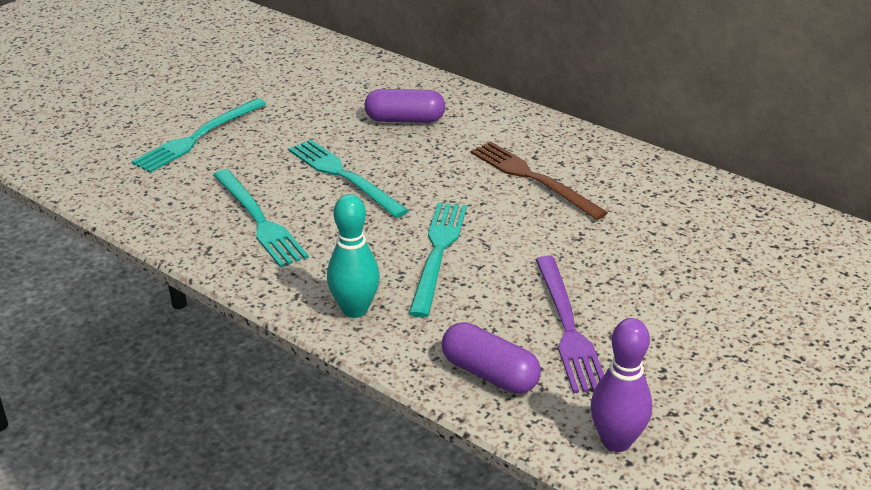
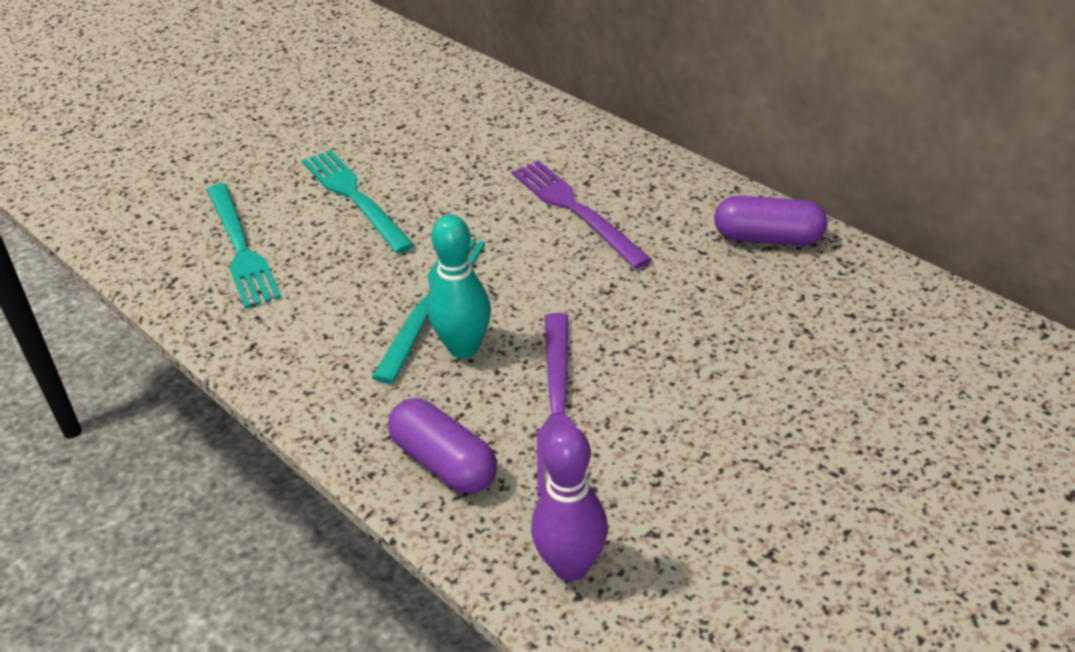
camera: 10 degrees right, 5 degrees up
turquoise fork [132,98,266,173] -> none
turquoise bowling pin [327,194,380,318] -> turquoise bowling pin moved to [428,214,491,358]
purple capsule [365,89,445,123] -> purple capsule moved to [714,196,827,246]
brown fork [471,141,608,220] -> purple fork [512,161,652,269]

